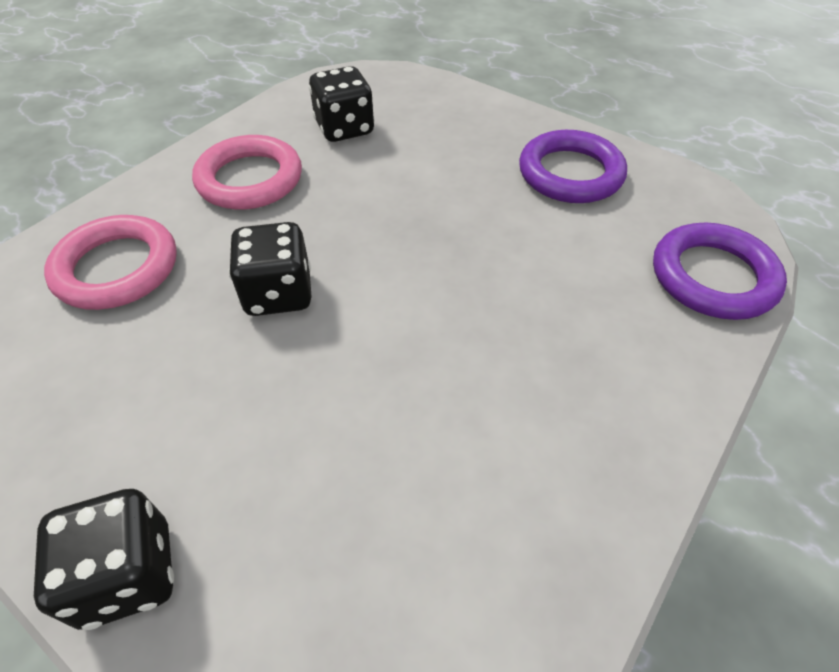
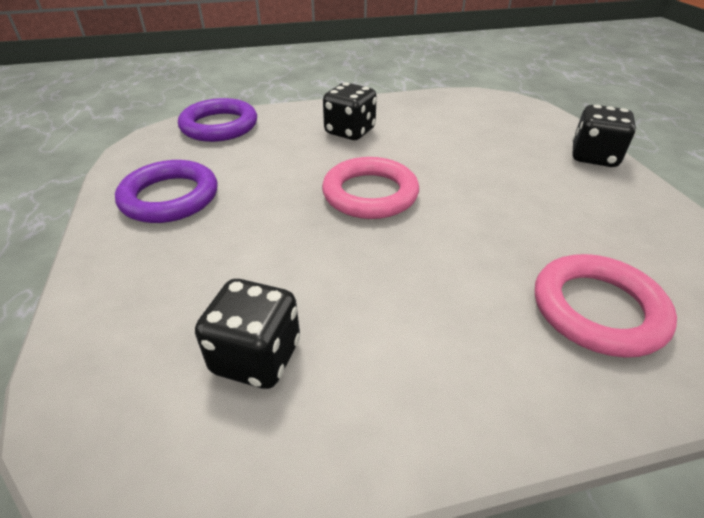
camera: 140 degrees left, 10 degrees down
pink ring [192,135,302,210] -> pink ring moved to [322,157,419,219]
black dice [228,222,312,316] -> black dice moved to [323,82,377,140]

